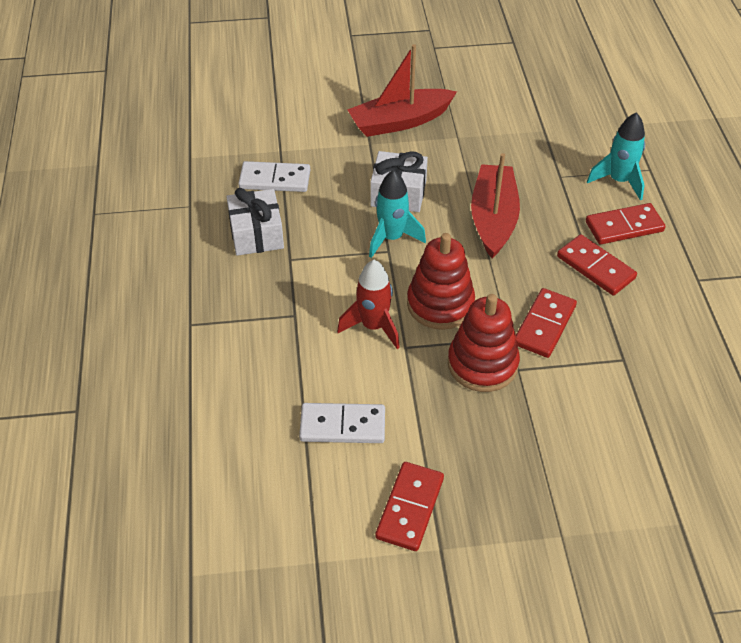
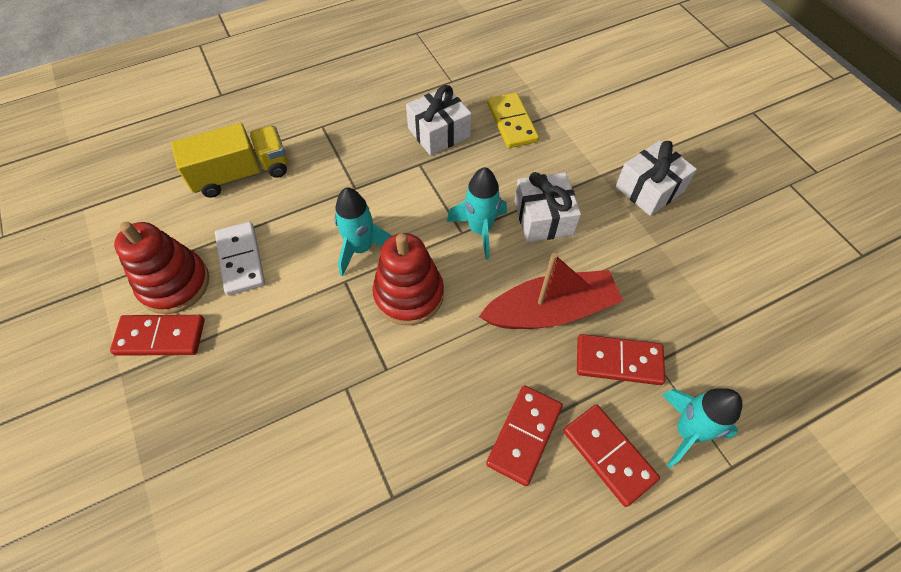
camera: 70 degrees right, 10 degrees up
white domino [238,161,310,192] -> yellow domino [487,92,539,148]
red rocket [337,260,400,349] -> turquoise rocket [334,187,392,277]
red boat [347,44,457,137] -> white gift [616,141,697,216]
red stacking toy [448,294,520,392] -> red stacking toy moved to [114,222,209,314]
red domino [516,288,577,358] -> red domino moved to [577,334,665,385]
none -> yellow truck [171,123,287,198]

